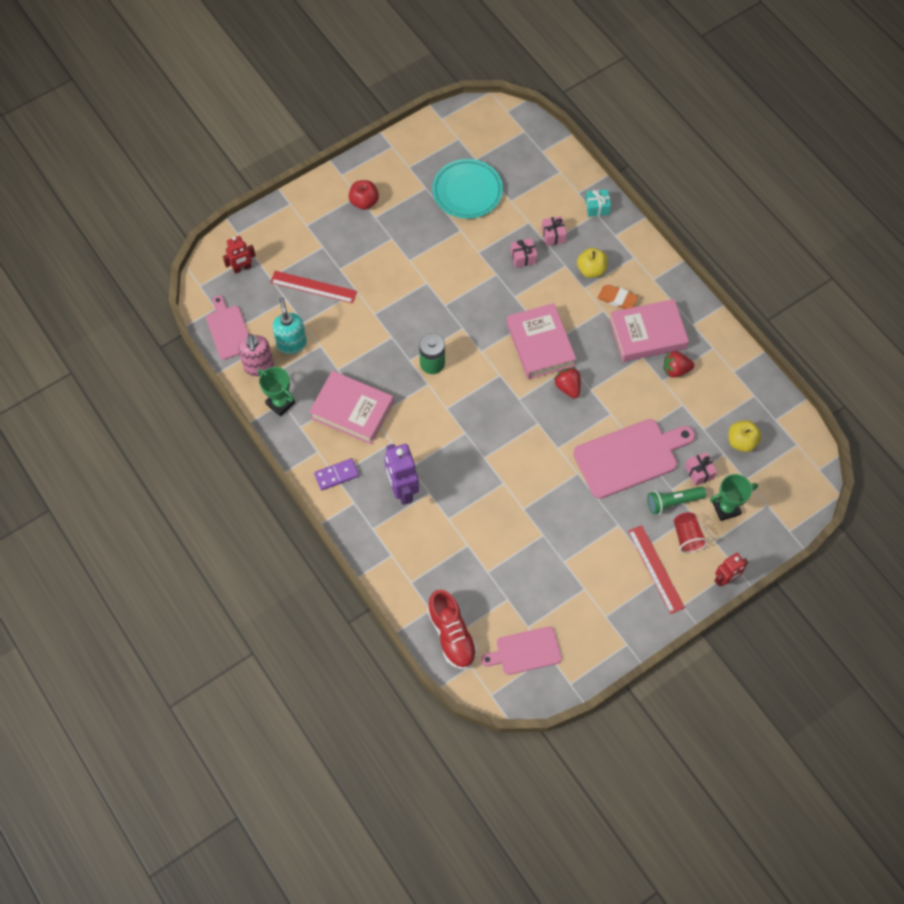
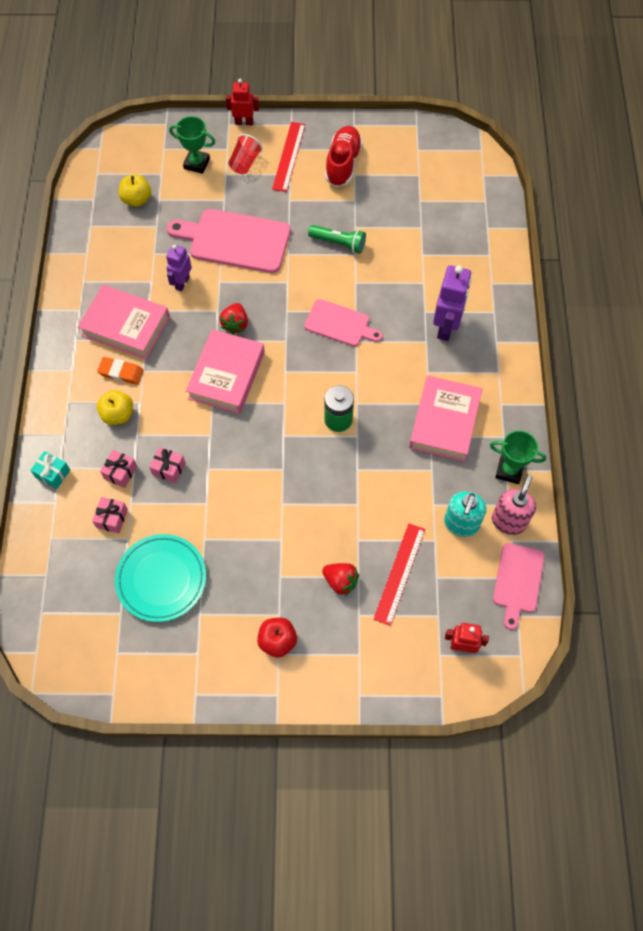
camera: 145 degrees left, 0 degrees up
green trophy [258,367,295,417] -> green trophy turned 60 degrees counterclockwise [490,430,546,484]
red ruler [270,271,357,303] -> red ruler turned 60 degrees clockwise [373,523,425,626]
pink book [309,371,394,445] -> pink book turned 45 degrees clockwise [409,376,482,462]
purple domino [314,458,359,490] -> none
red shoe [427,589,478,669] -> red shoe moved to [325,126,363,187]
pink cutting board [481,626,562,675] -> pink cutting board moved to [304,299,383,346]
orange eraser [598,285,638,309] -> orange eraser turned 45 degrees counterclockwise [97,357,144,385]
green flashlight [647,487,706,514] -> green flashlight moved to [308,225,366,254]
red strawberry [663,351,694,378] -> red strawberry moved to [322,563,359,596]
pink gift [685,452,717,486] -> pink gift moved to [92,497,128,533]
none -> purple robot [166,245,192,291]

